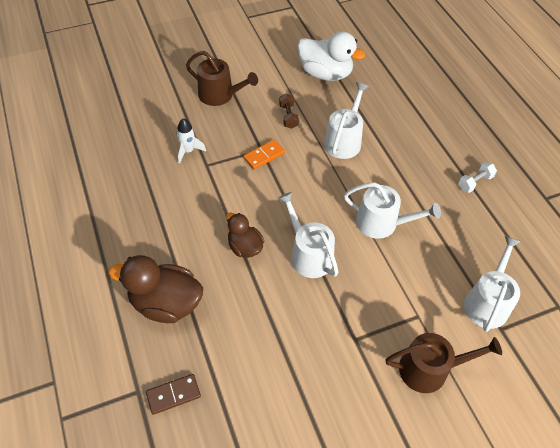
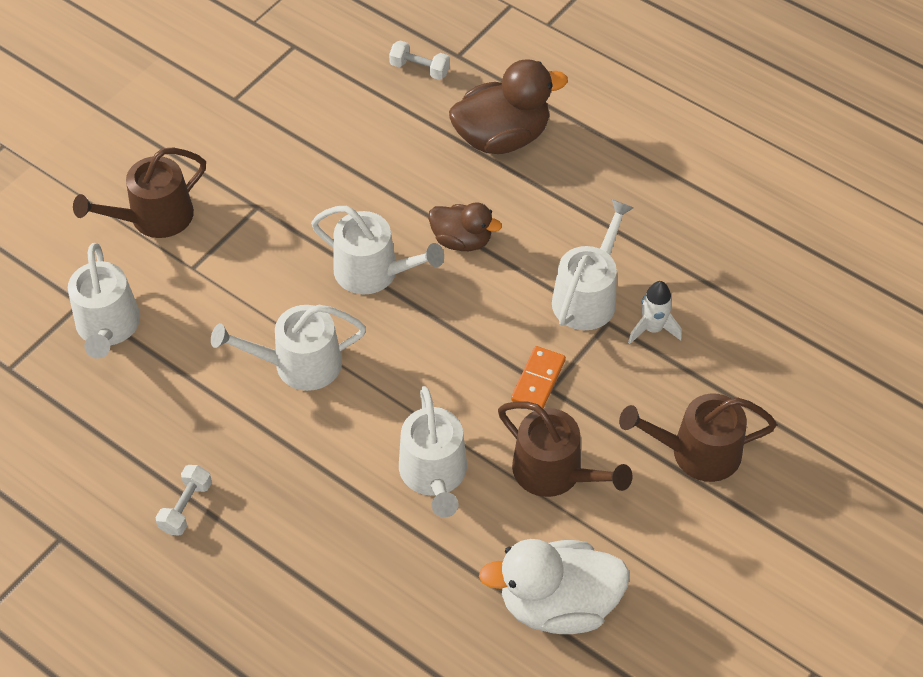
camera: 150 degrees right, 0 degrees up
brown domino [146,374,201,415] -> white dumbbell [389,41,450,80]
brown dumbbell [279,94,299,129] -> brown watering can [498,401,632,497]
none -> white watering can [552,199,633,330]

